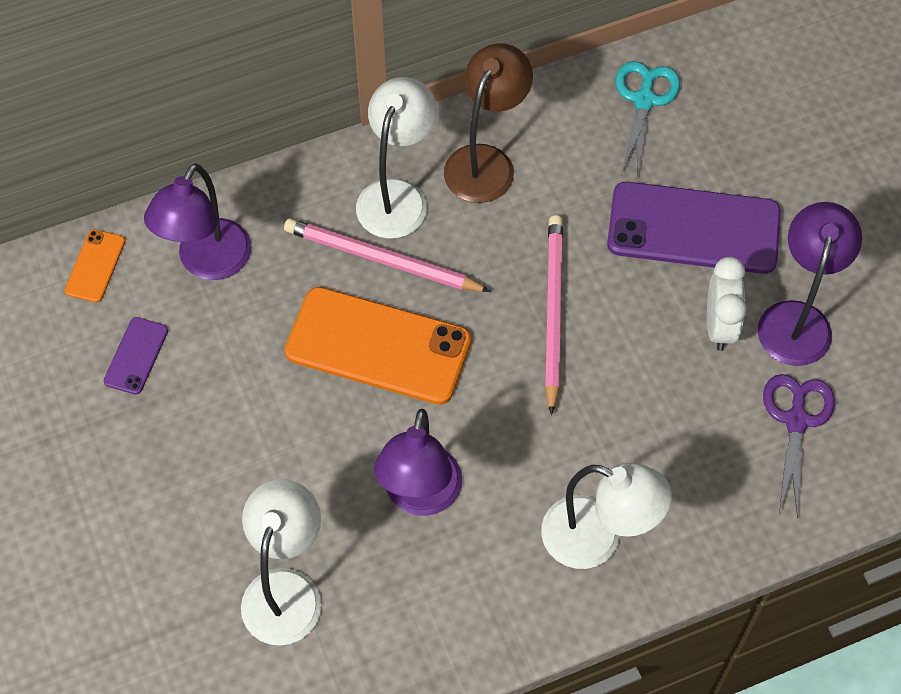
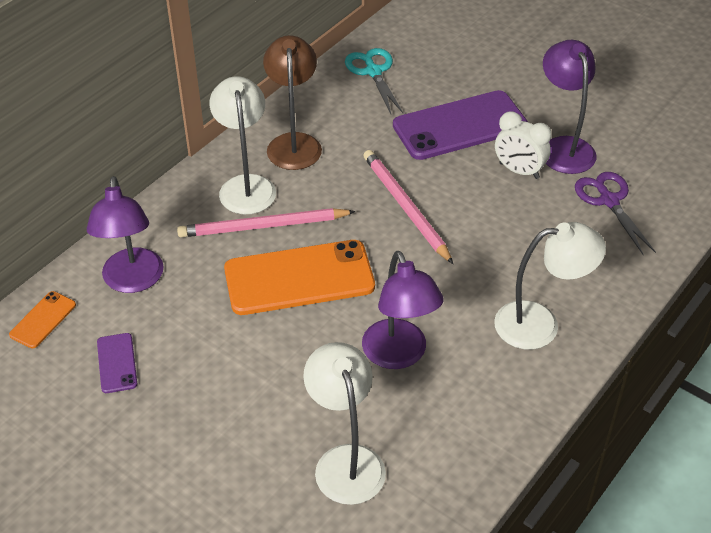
camera: 30 degrees left, 15 degrees down
orange phone [64,229,125,302] -> orange phone turned 45 degrees clockwise [9,291,76,348]
white clock [707,257,747,351] -> white clock turned 150 degrees clockwise [495,111,552,179]

